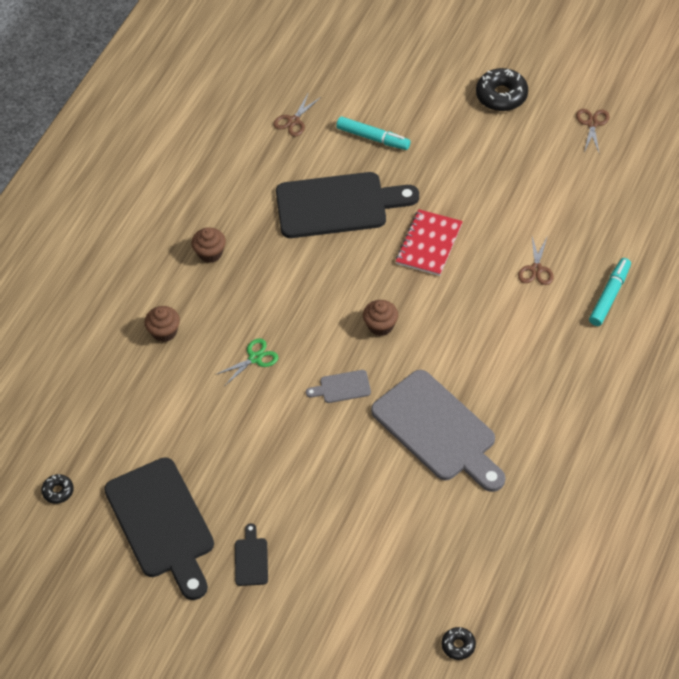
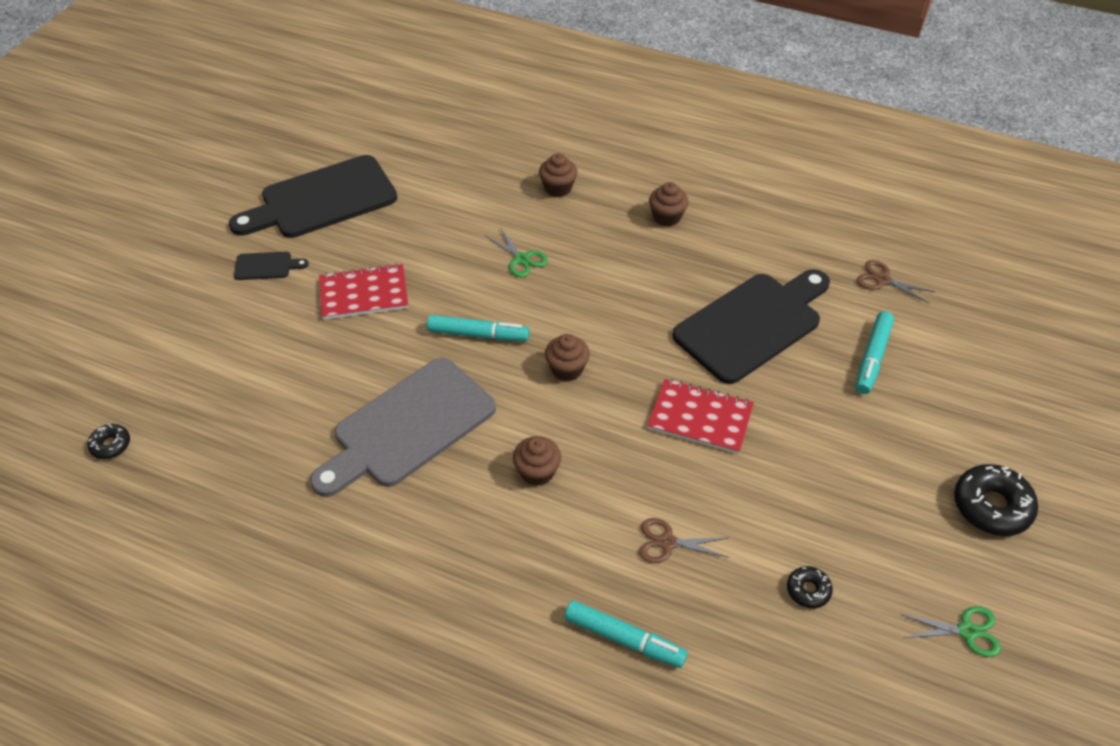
camera: 85 degrees right, 5 degrees down
black donut [41,474,74,504] -> black donut moved to [787,566,833,608]
black cutting board [276,172,419,238] -> black cutting board turned 120 degrees counterclockwise [672,269,830,384]
grey cutting board [306,370,371,403] -> turquoise marker [427,315,529,341]
brown scissors [576,109,609,155] -> green scissors [900,606,1001,657]
none -> red notebook [319,264,408,320]
none -> brown cupcake [513,436,561,486]

